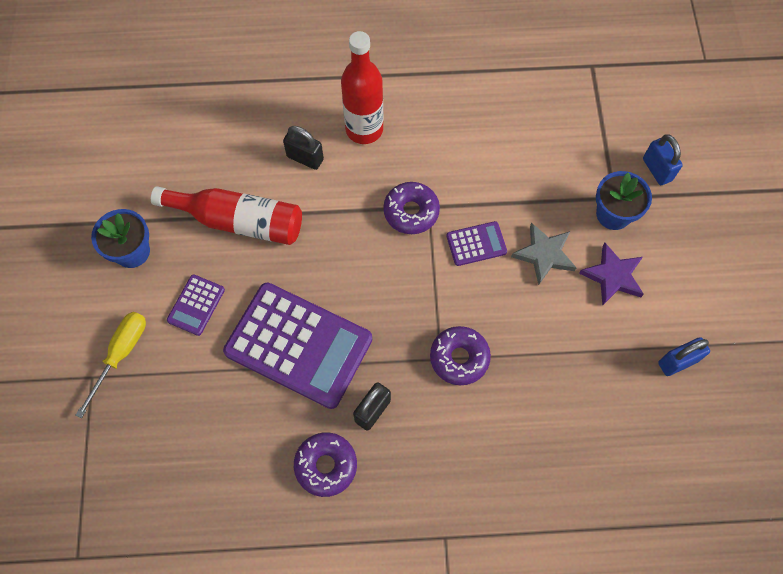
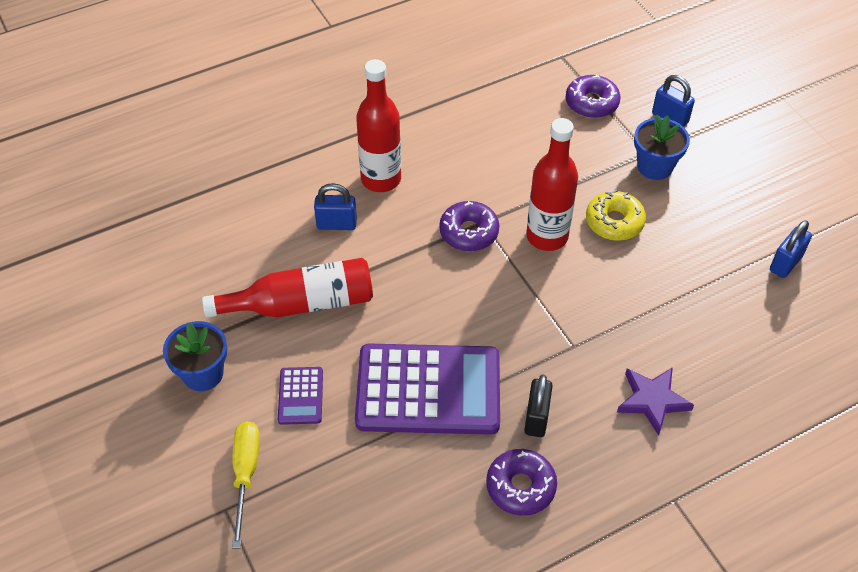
camera: 25 degrees left, 15 degrees down
black padlock [283,126,324,170] -> blue padlock [314,183,357,230]
purple donut [430,326,491,385] -> purple donut moved to [565,74,620,118]
purple calculator [446,221,507,266] -> red bottle [526,118,578,251]
grey star [511,223,576,285] -> yellow donut [586,189,646,241]
purple star [579,243,644,306] -> purple star moved to [617,367,694,436]

